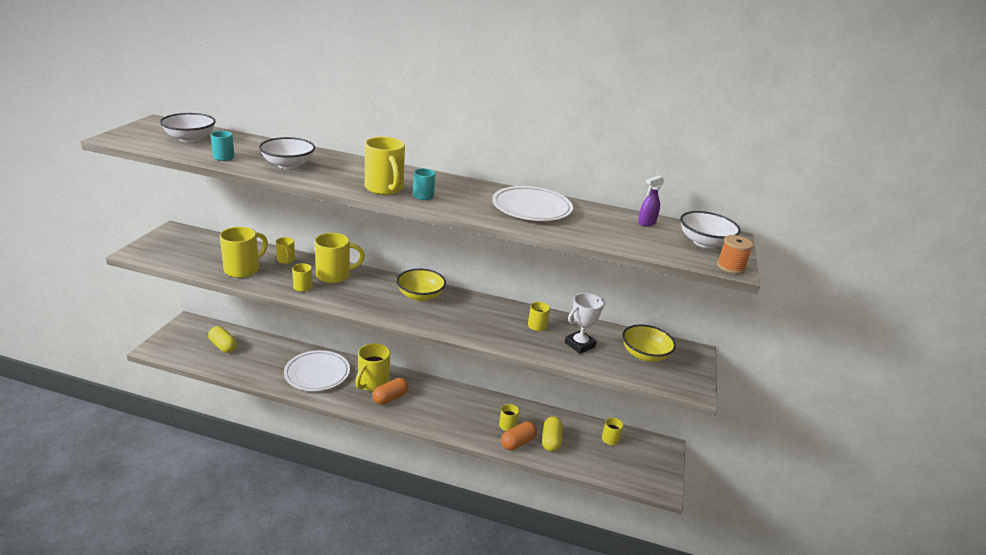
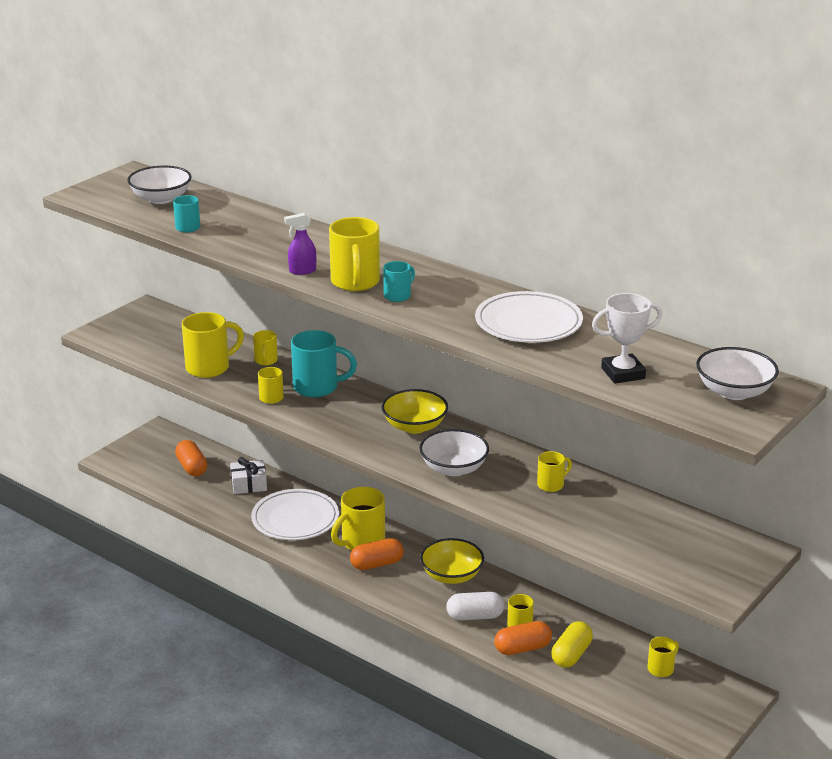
camera: 25 degrees right, 0 degrees up
yellow capsule [208,326,237,353] -> orange capsule [175,440,207,476]
white bowl [259,137,315,169] -> white bowl moved to [419,429,489,476]
yellow mug [315,233,365,283] -> turquoise mug [291,330,357,397]
white trophy [565,293,605,354] -> white trophy moved to [592,293,662,384]
yellow bowl [622,324,676,362] -> yellow bowl moved to [420,538,484,584]
purple spray bottle [638,175,664,226] -> purple spray bottle moved to [284,213,316,275]
orange spool [717,235,754,274] -> none
none -> white gift [230,457,267,494]
none -> white capsule [446,592,504,620]

